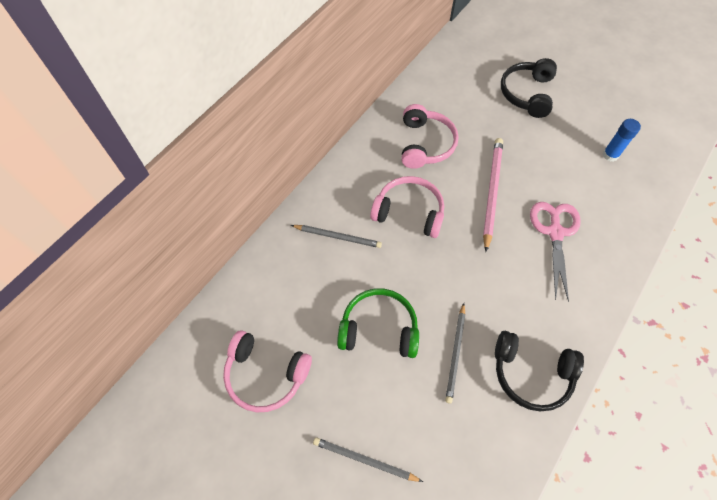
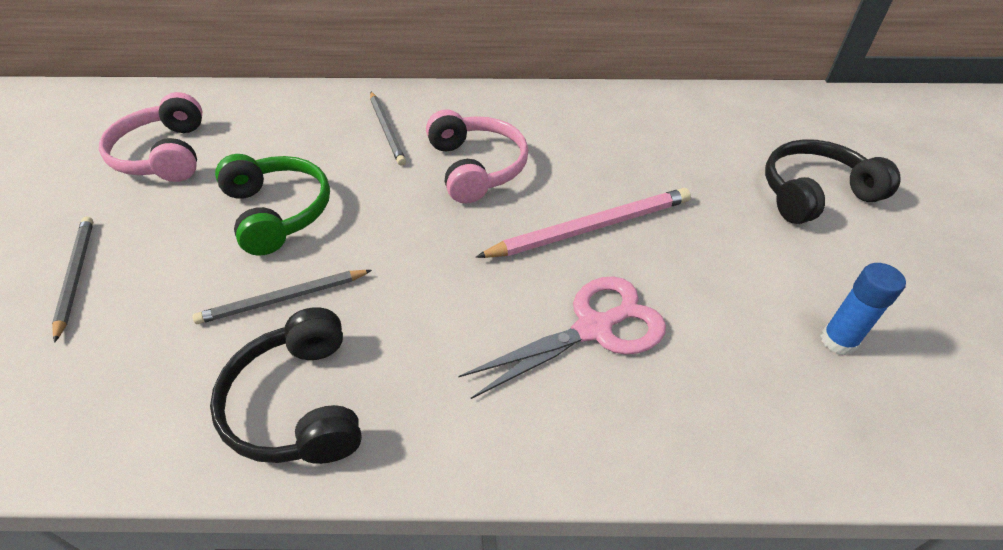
camera: 55 degrees right, 15 degrees down
pink headphones [401,104,459,169] -> none

